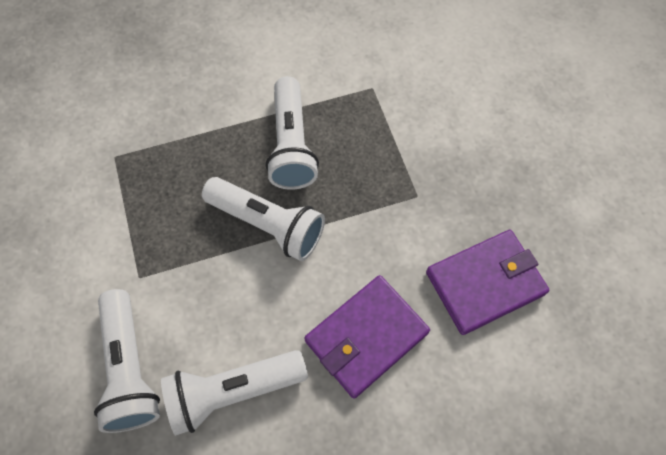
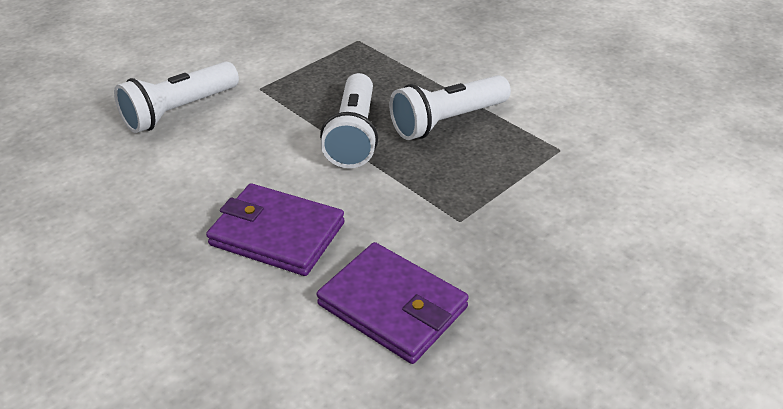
camera: 65 degrees right, 25 degrees down
white flashlight [161,350,308,436] -> none

